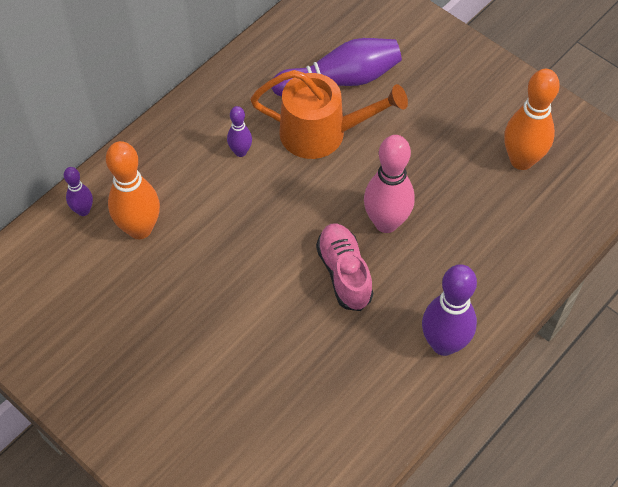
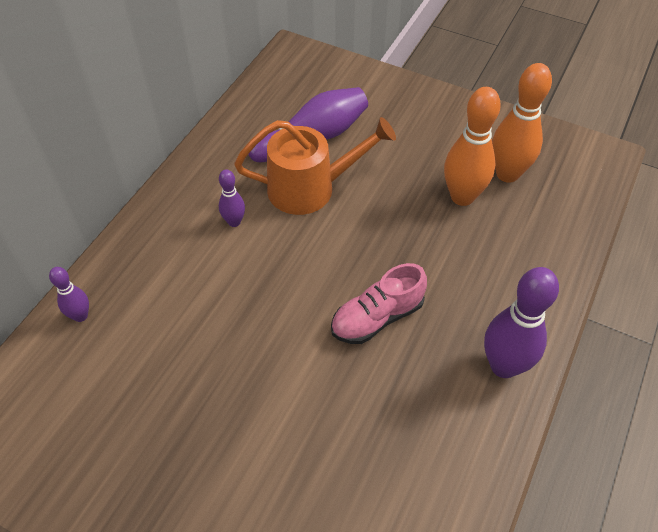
camera: 15 degrees left, 5 degrees down
orange bowling pin [106,141,160,239] -> orange bowling pin moved to [444,87,501,206]
pink shoe [316,223,373,311] -> pink shoe turned 90 degrees counterclockwise [331,263,427,344]
pink bowling pin [364,135,415,233] -> none

